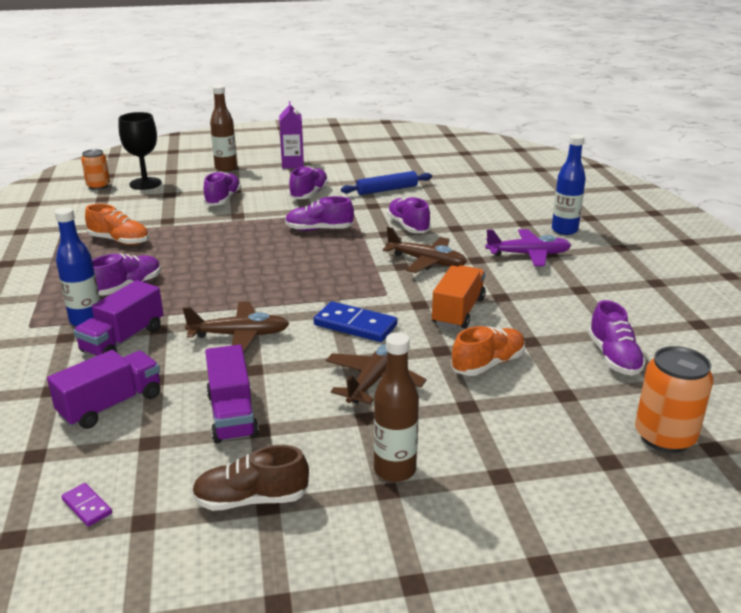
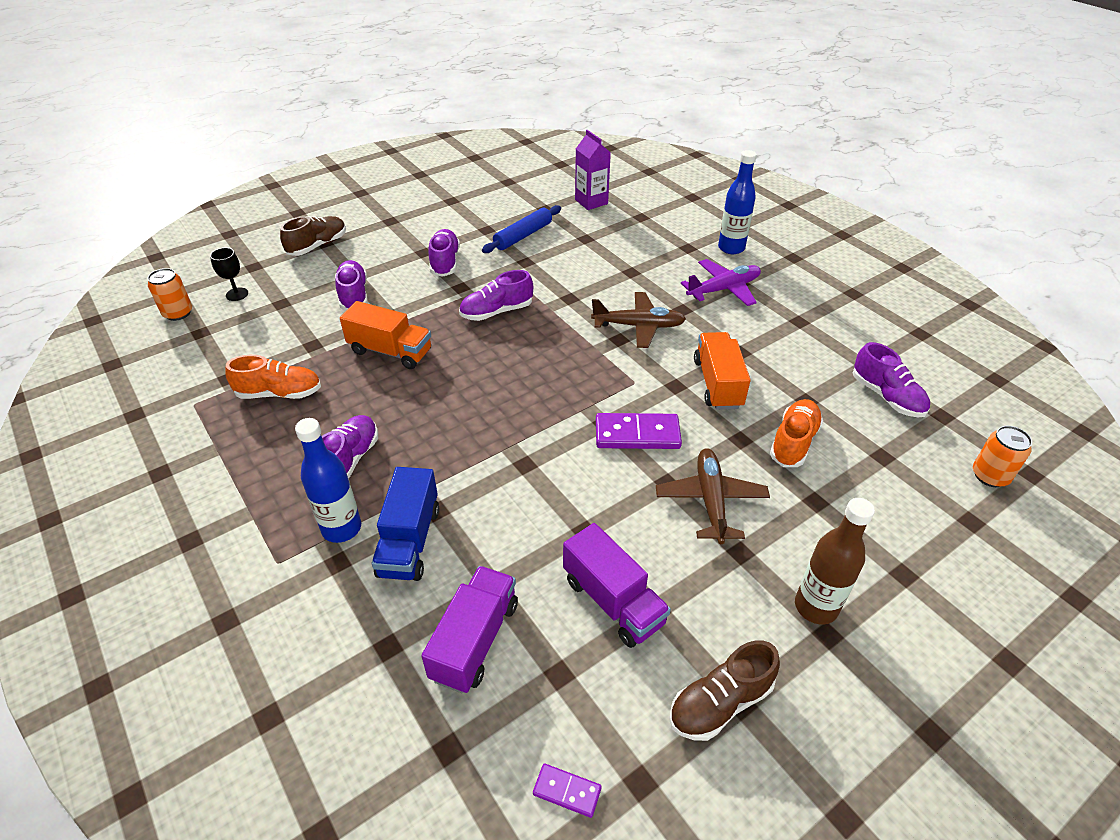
camera: 25 degrees left, 15 degrees up
purple truck [73,280,163,356] -> blue truck [372,467,439,581]
black goblet [119,112,161,190] -> black goblet [210,248,248,301], size x0.55
brown plane [183,302,289,353] -> none
brown bottle [210,85,237,172] -> brown shoe [280,216,346,256]
purple carton [279,101,304,169] -> purple carton moved to [575,130,611,210]
blue domino [314,301,397,342] -> purple domino [596,413,682,449]
purple shoe [387,197,431,233] -> none
orange can [635,346,713,453] -> orange can [973,426,1032,487], size x0.66
none -> orange truck [340,301,431,369]

